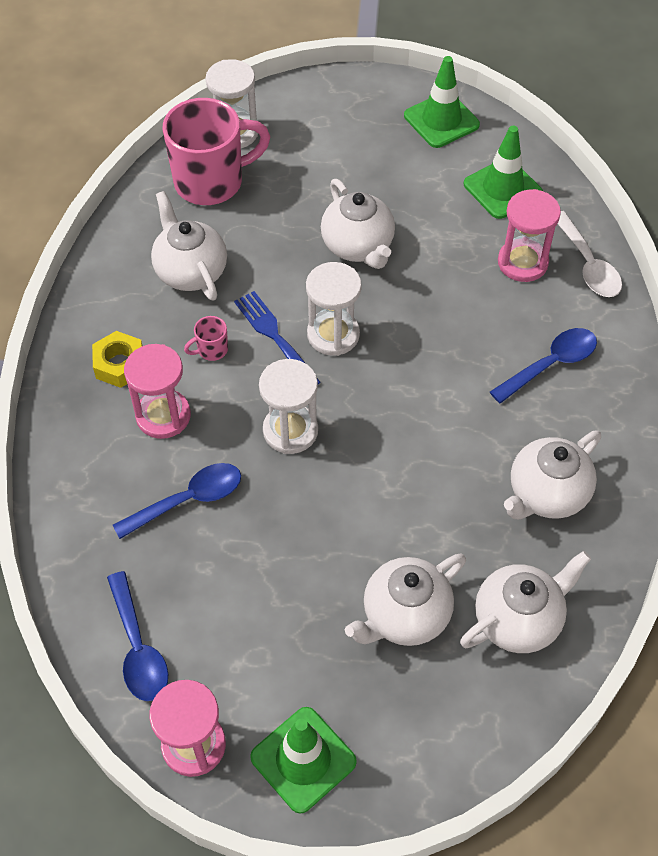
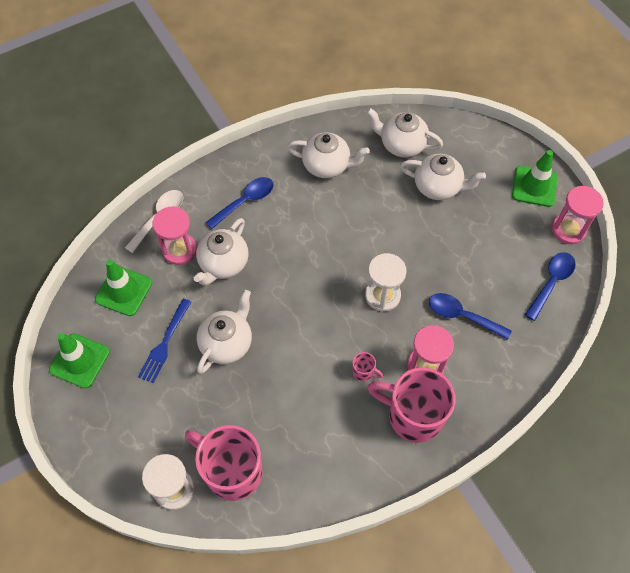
camera: 125 degrees left, 5 degrees up
yellow nut [92,331,142,388] -> pink mug [368,367,456,443]
white teapot [151,191,227,301] -> white teapot moved to [194,218,249,286]
blue fork [234,291,321,384] -> blue fork moved to [138,299,192,383]
white hourglass [306,262,362,356] -> none
blue spoon [490,328,597,404] -> blue spoon turned 120 degrees clockwise [206,177,273,229]

